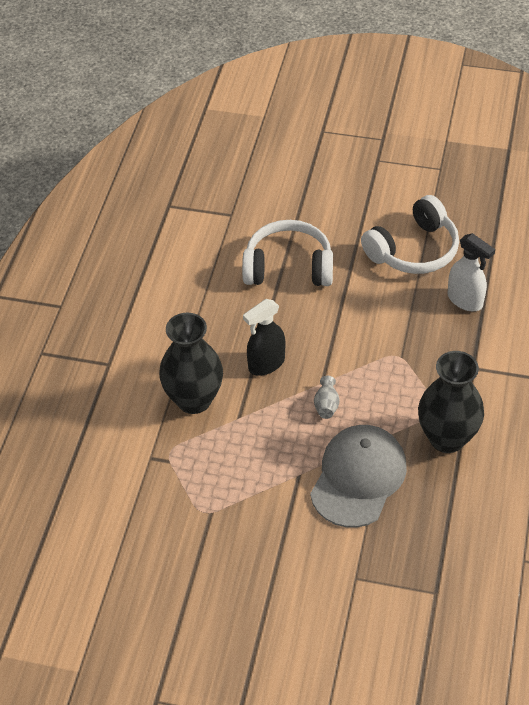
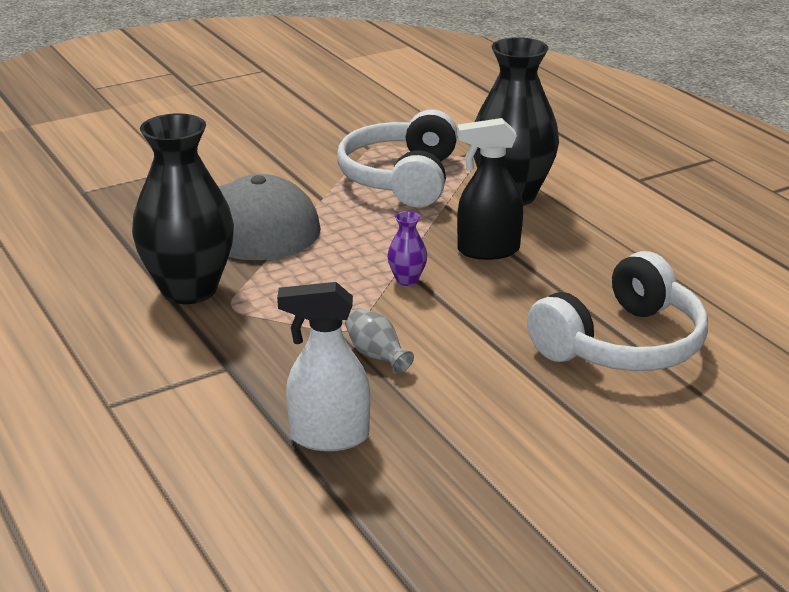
camera: 135 degrees right, 20 degrees down
black spray bottle [243,299,285,376] -> black spray bottle turned 105 degrees counterclockwise [457,118,523,260]
grey vase [314,376,340,419] -> grey vase moved to [345,308,414,374]
white headphones [361,195,459,274] -> white headphones moved to [337,109,458,207]
none -> purple vase [387,211,427,286]

